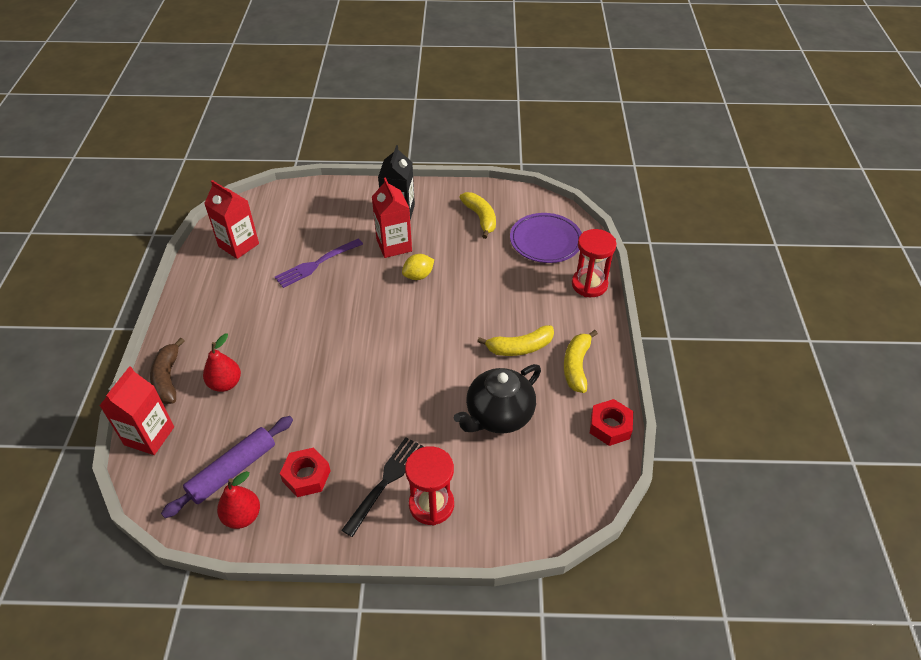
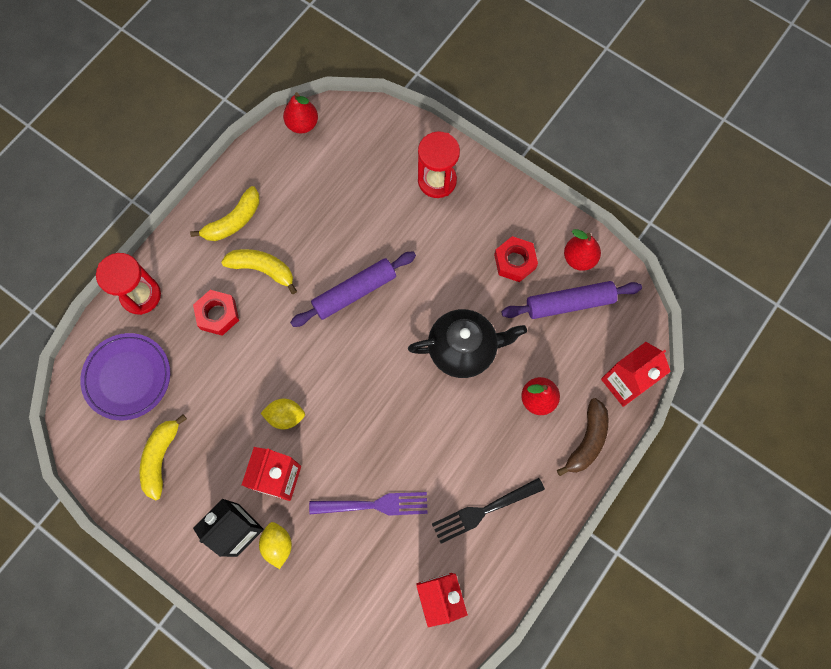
camera: 145 degrees left, 25 degrees up
black fork [341,437,423,537] -> black fork moved to [432,478,545,544]
black teapot [454,364,541,434] -> black teapot moved to [408,309,527,378]
red nut [590,399,633,446] -> red nut moved to [193,290,239,336]
none -> yellow lemon [259,522,292,569]
none -> red pear [283,92,318,133]
none -> purple rolling pin [290,251,416,327]

